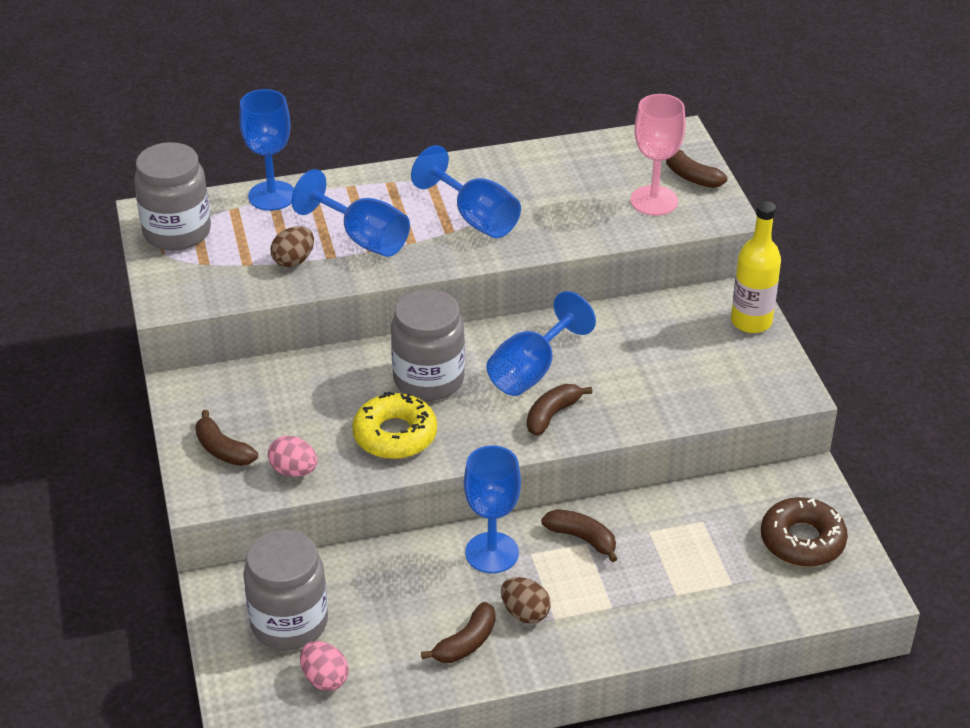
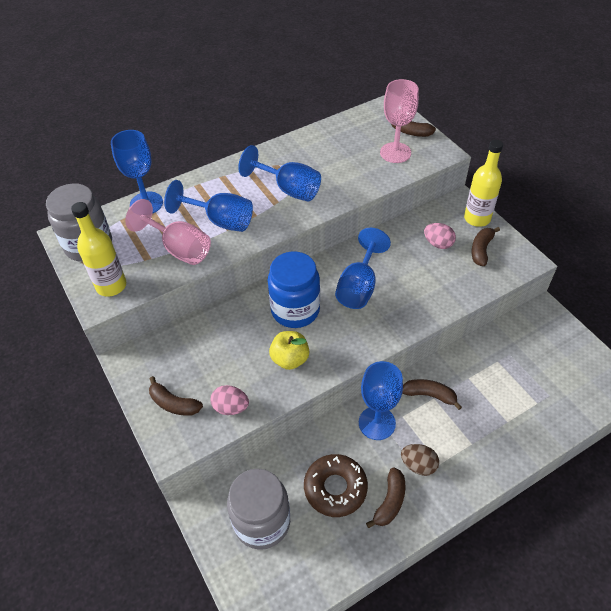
camera: 15 degrees left, 10 degrees up
brown egg [271,226,314,268] -> pink goblet [125,199,211,265]
pink egg [300,641,349,691] -> pink egg moved to [424,223,456,249]
yellow donut [352,392,437,459] -> yellow apple [269,331,309,370]
grey jar [391,289,465,401] -> blue jar [268,252,320,328]
brown banana [527,384,593,436] -> brown banana moved to [471,227,500,266]
brown donut [761,497,848,567] -> brown donut moved to [304,454,368,517]
none -> yellow bottle [71,202,126,297]

